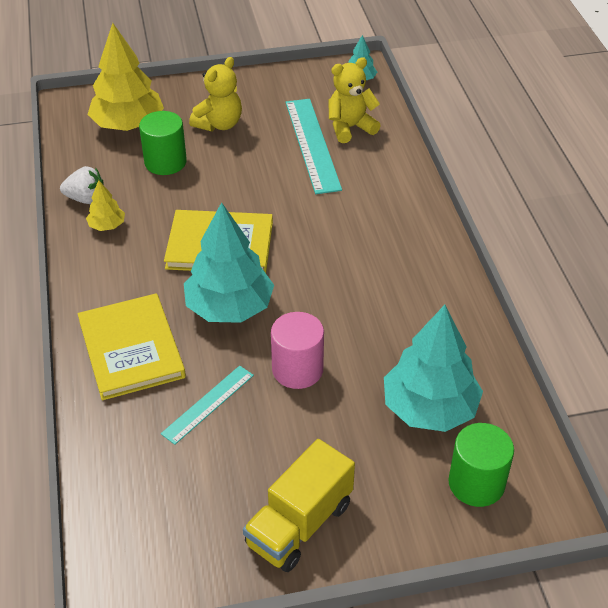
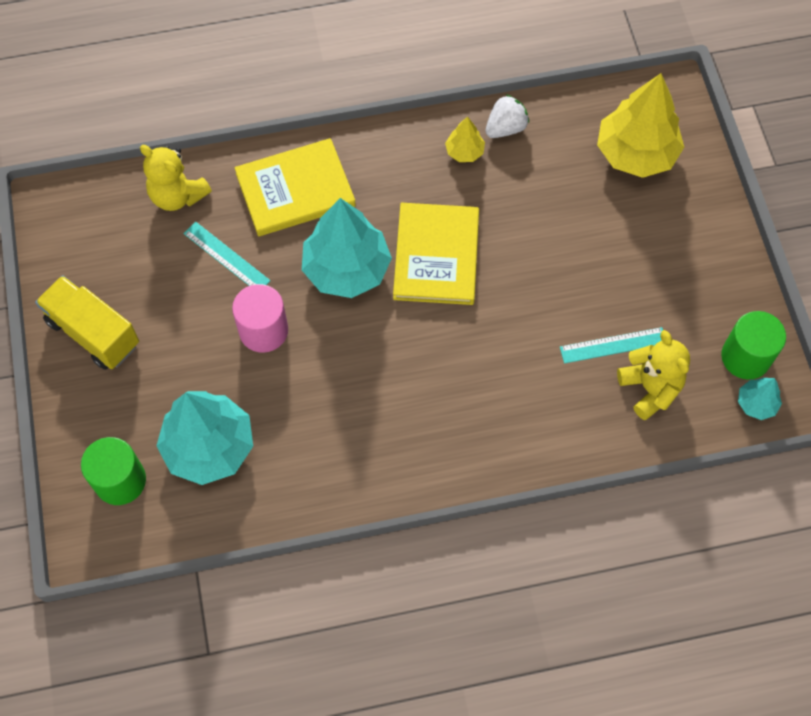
camera: 90 degrees right, 20 degrees up
white strawberry [60,166,104,204] -> white strawberry turned 135 degrees counterclockwise [485,94,529,138]
green cylinder [139,111,187,175] -> green cylinder moved to [721,311,786,379]
yellow teddy bear [189,57,242,131] -> yellow teddy bear moved to [140,145,212,211]
turquoise ruler [286,99,342,194] -> turquoise ruler [560,327,663,364], size x0.59

